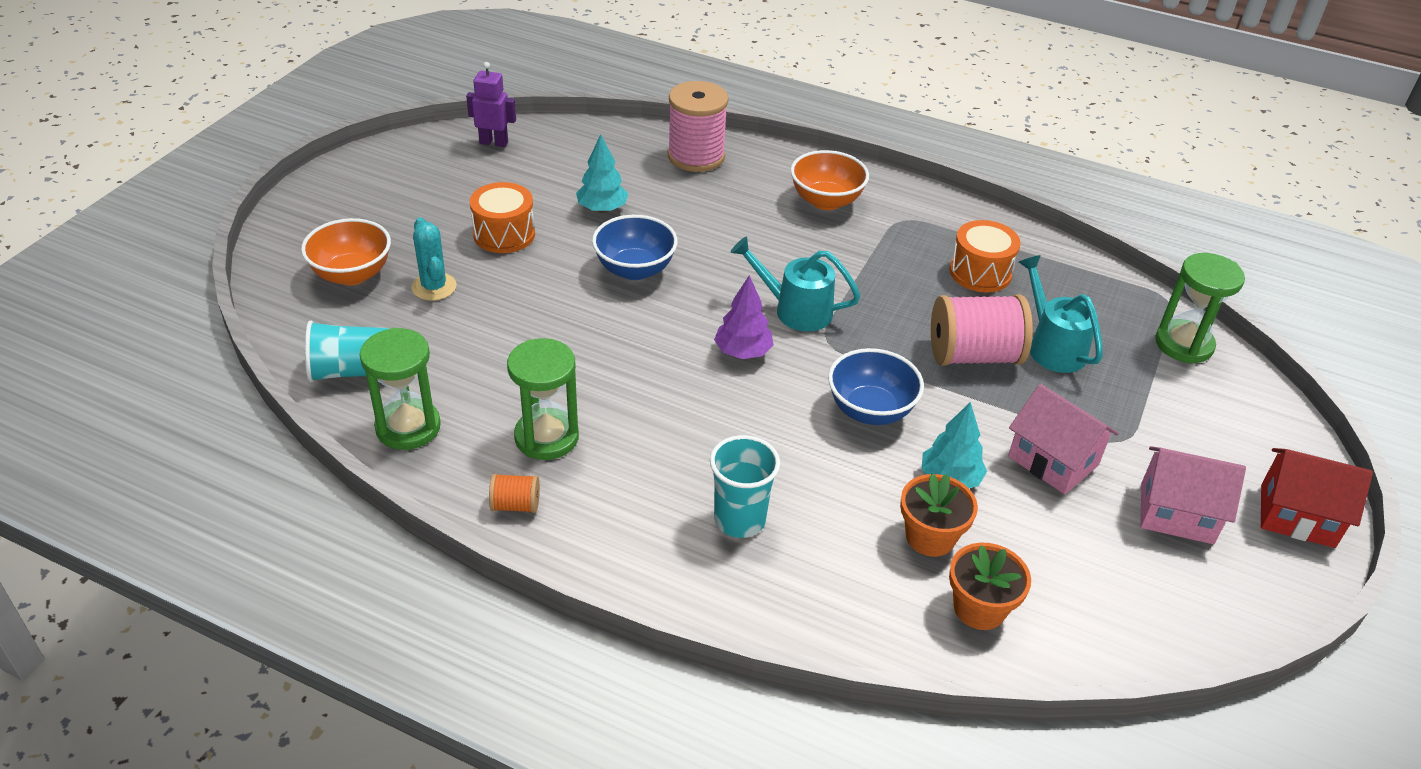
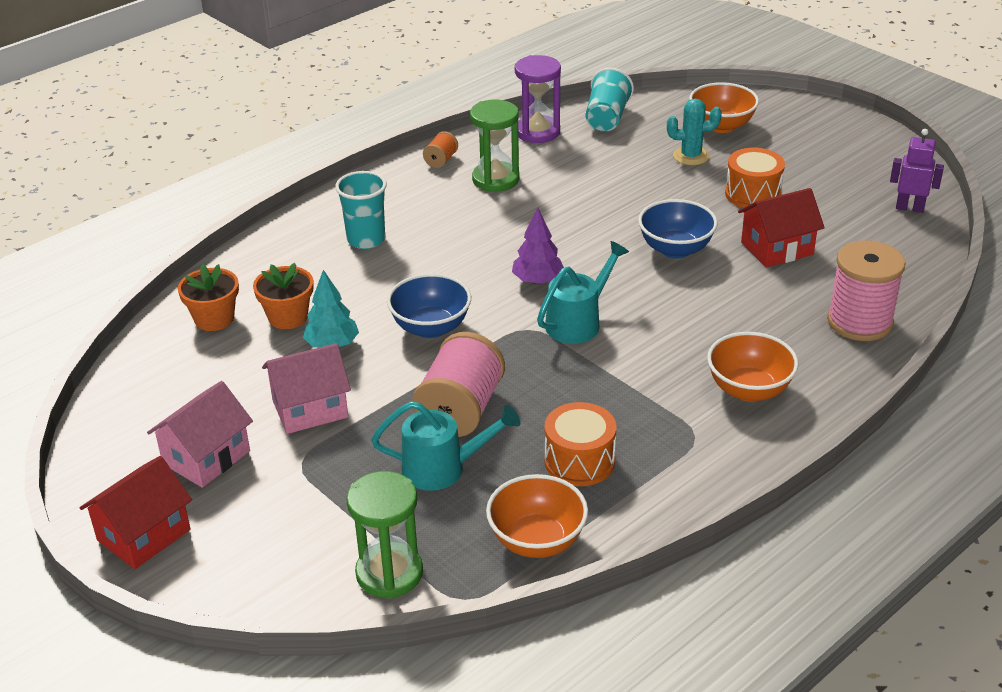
camera: 115 degrees right, 5 degrees down
green hourglass [360,328,441,450] -> purple hourglass [515,55,561,143]
purple robot [466,62,516,147] -> purple robot turned 105 degrees counterclockwise [890,129,944,213]
turquoise tree [576,135,628,213] -> red house [738,188,825,267]
none -> orange bowl [486,474,588,558]

